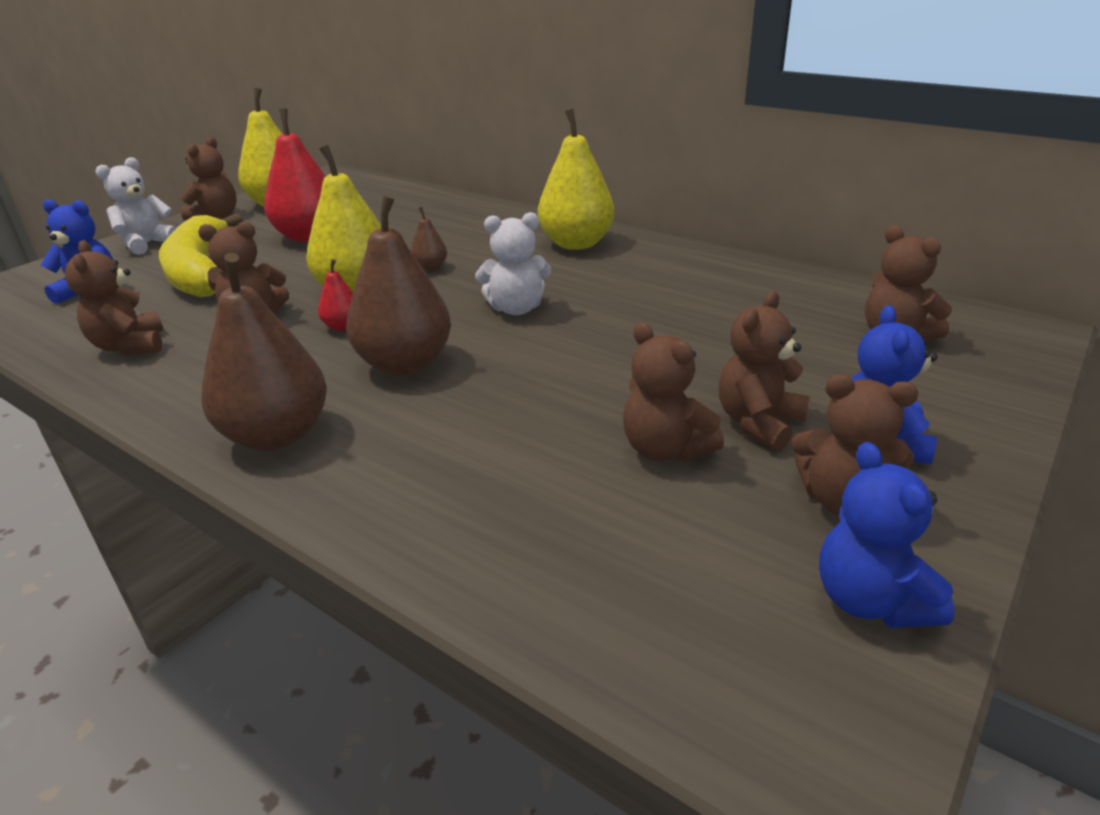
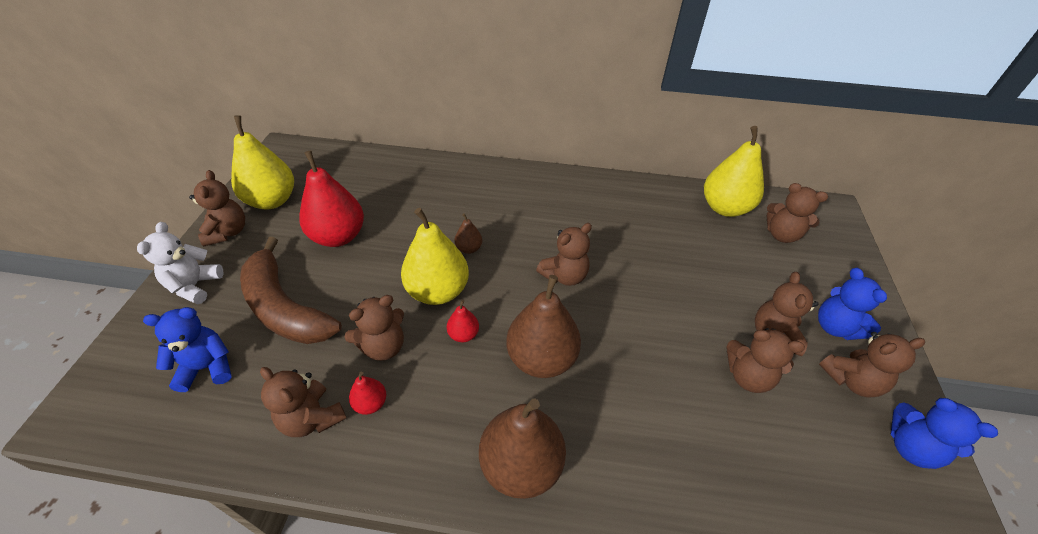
camera: 30 degrees left, 15 degrees up
yellow banana [159,213,243,297] -> brown banana [240,237,342,344]
white teddy bear [475,212,551,315] -> brown teddy bear [536,223,592,286]
yellow pear [538,109,614,250] -> yellow pear moved to [704,126,764,217]
none -> red pear [349,372,386,415]

